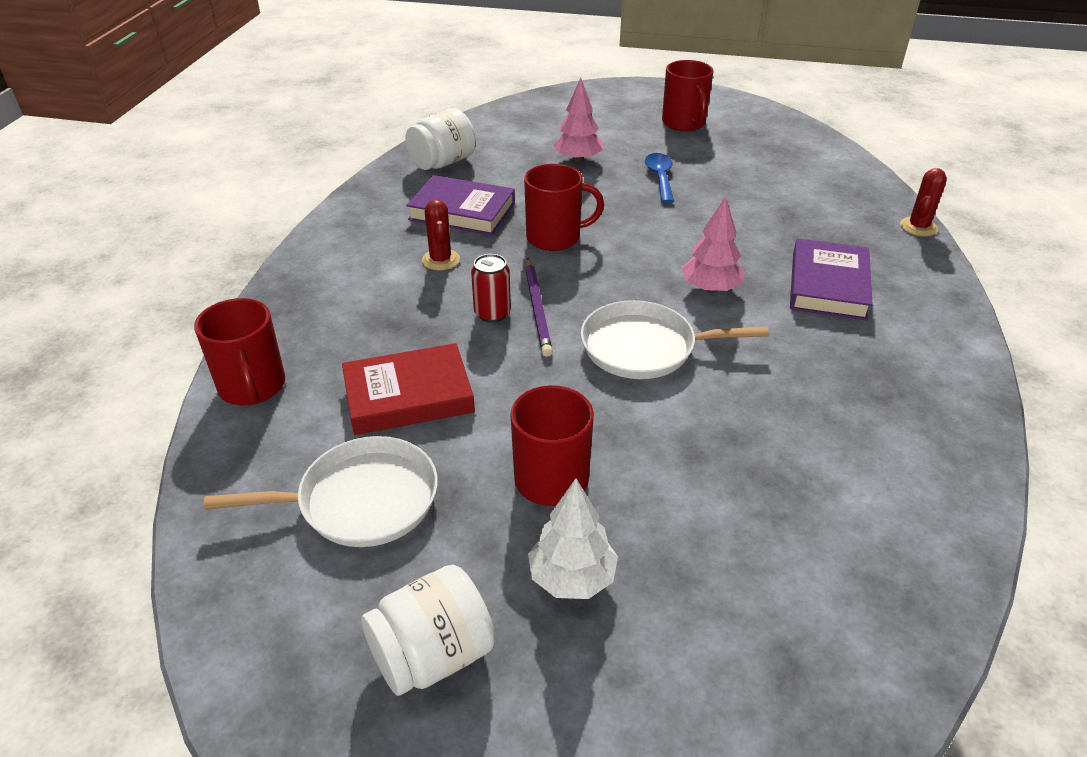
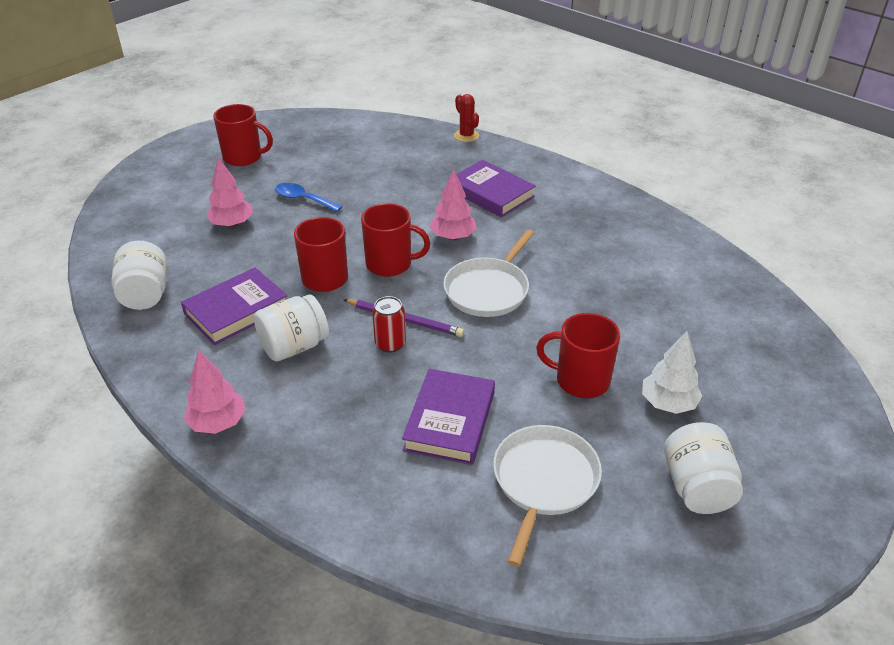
camera: 60 degrees left, 0 degrees up
red mug [194,298,285,405] -> red mug moved to [361,203,430,277]
red book [342,343,475,435] -> purple book [402,369,495,465]
red cactus [422,200,460,271] -> white jar [254,294,329,361]
none -> pink tree [184,350,246,434]

